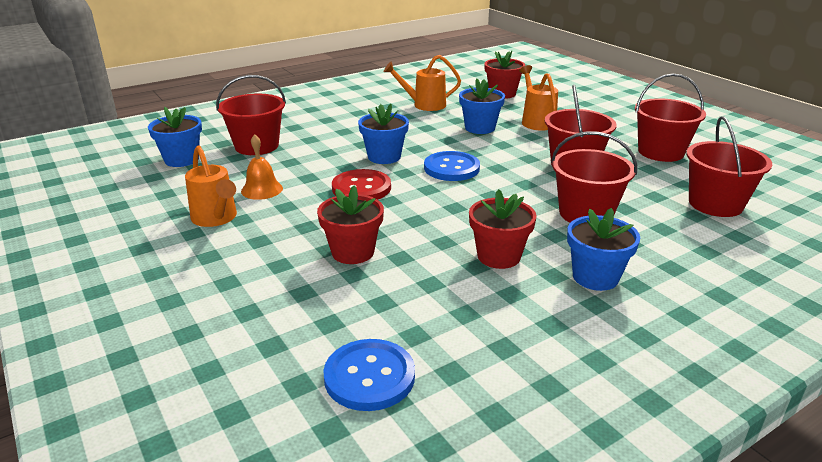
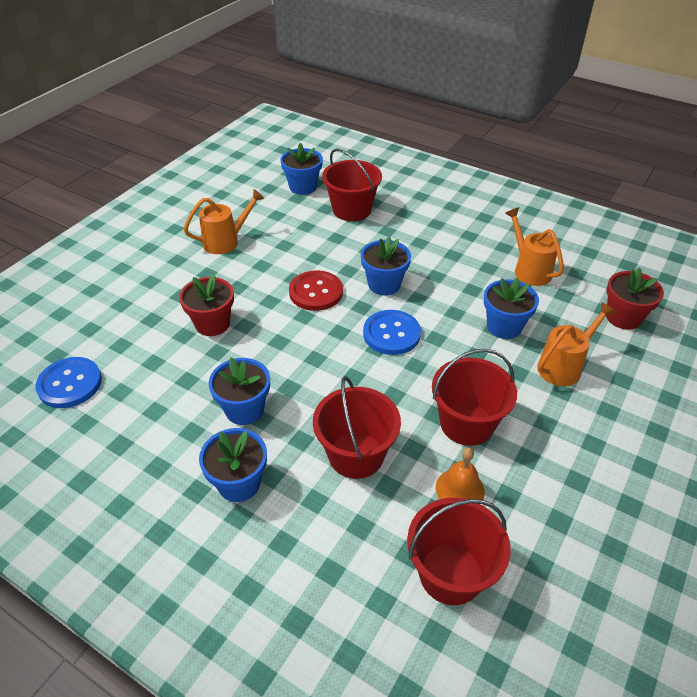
camera: 65 degrees right, 15 degrees up
orange watering can [185,145,237,227] -> orange watering can turned 150 degrees counterclockwise [184,189,264,254]
orange bell [241,134,283,200] -> orange bell moved to [436,447,485,500]
red flower pot [469,189,536,269] -> blue flower pot [209,358,270,425]
red bucket [635,73,706,162] -> none

